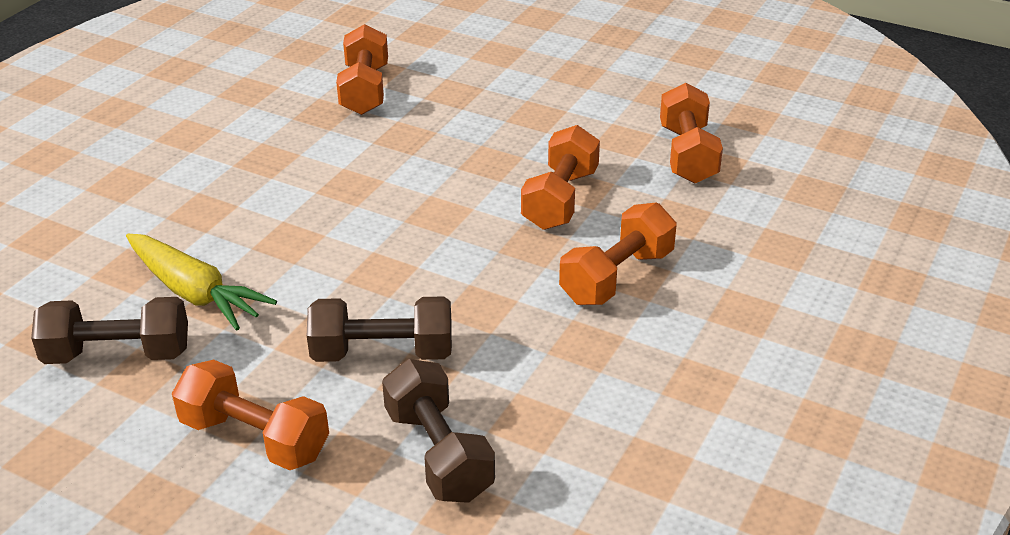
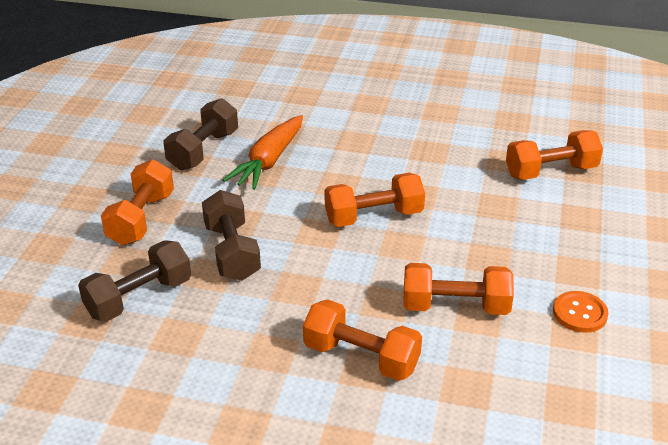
camera: 75 degrees right, 0 degrees up
brown dumbbell [31,297,188,364] -> brown dumbbell turned 45 degrees clockwise [164,98,238,170]
yellow carrot [126,234,277,331] -> orange carrot [223,115,303,190]
orange dumbbell [660,83,723,183] -> orange dumbbell moved to [325,173,425,227]
none -> orange button [553,291,608,333]

